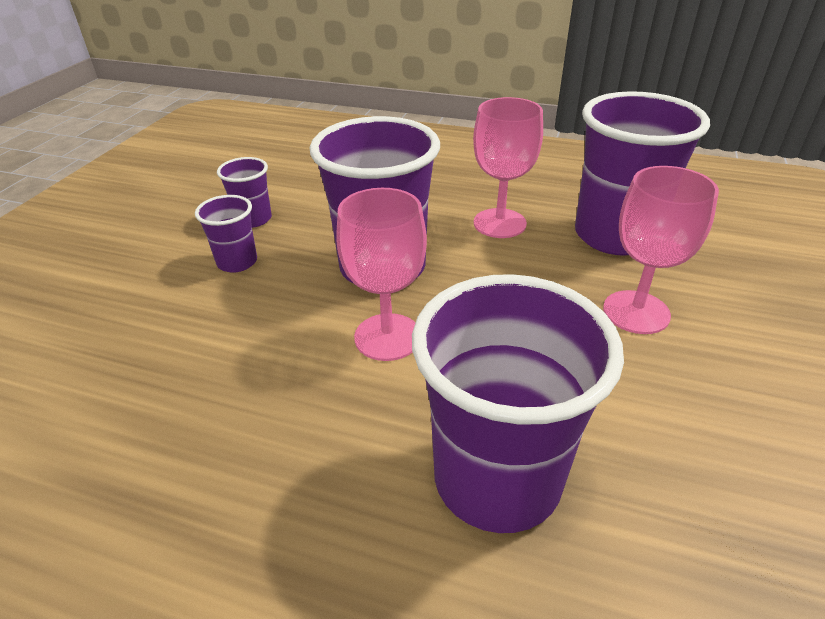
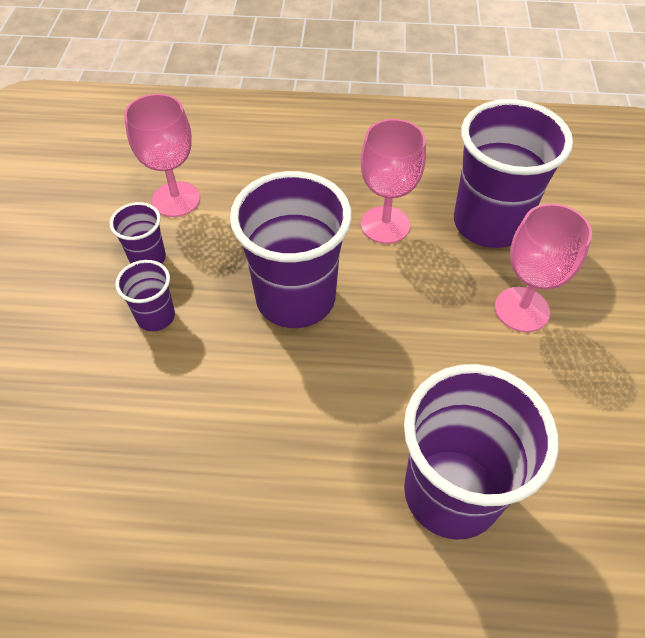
camera: 15 degrees left, 15 degrees up
pink goblet [337,188,427,361] -> pink goblet moved to [124,94,200,217]

